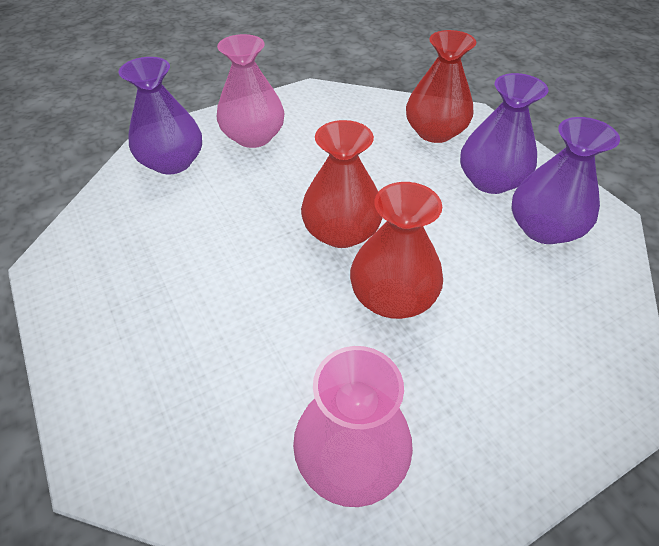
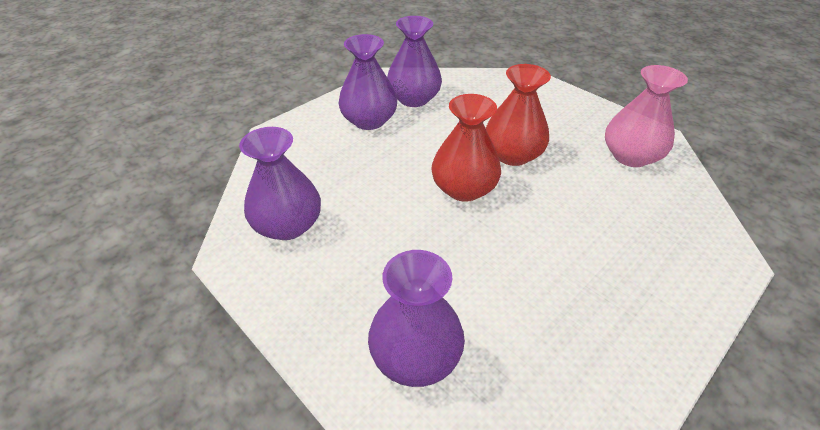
camera: 105 degrees left, 5 degrees down
pink vase [217,34,284,148] -> none
red vase [406,30,476,143] -> none
none -> purple vase [239,127,321,240]

